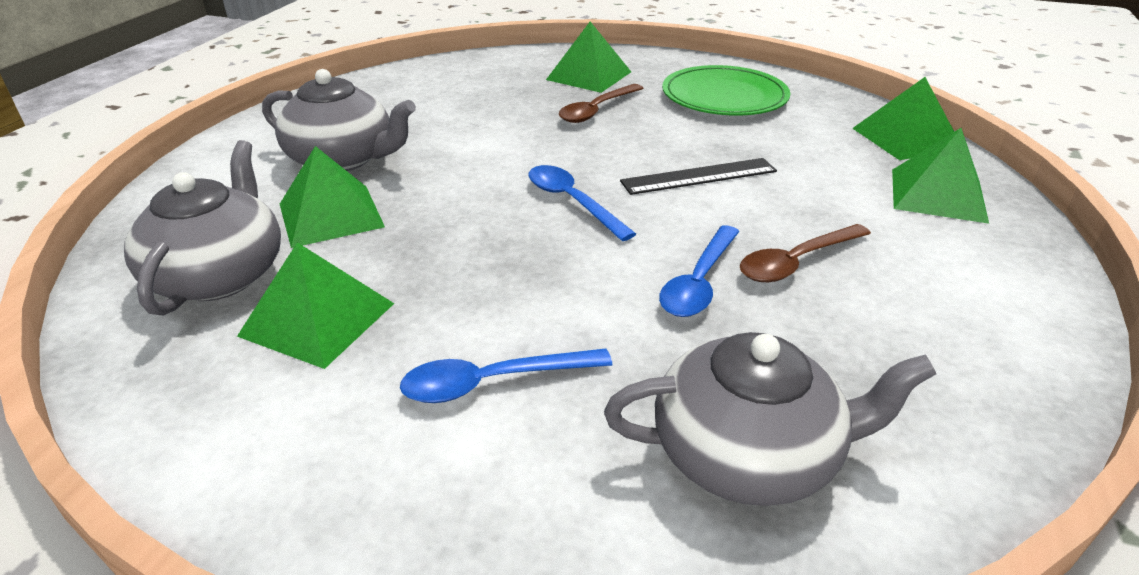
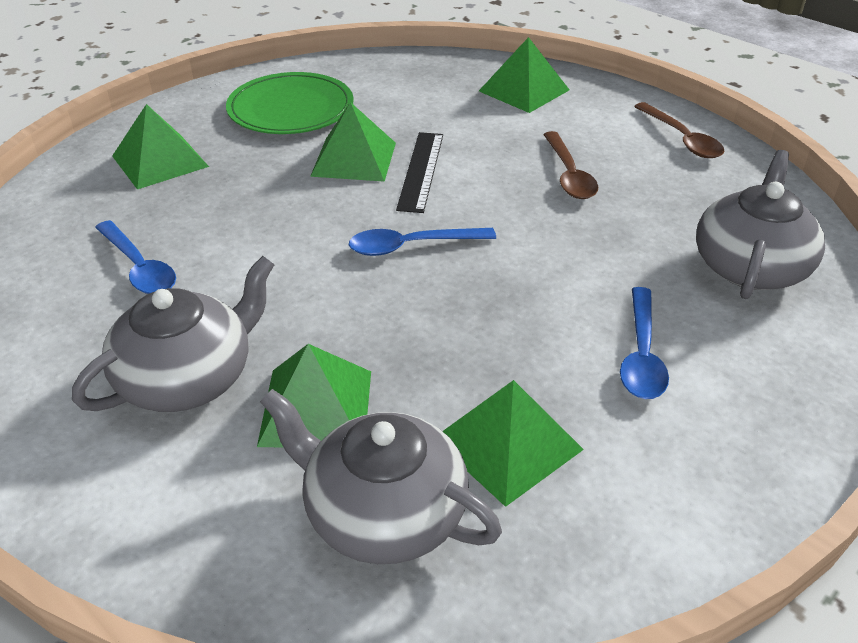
camera: 65 degrees left, 5 degrees up
brown spoon [559,84,644,123] -> brown spoon moved to [634,102,724,158]
blue spoon [659,225,739,317] -> blue spoon moved to [95,220,176,294]
green pyramid [852,77,954,160] -> green pyramid moved to [310,102,396,182]

